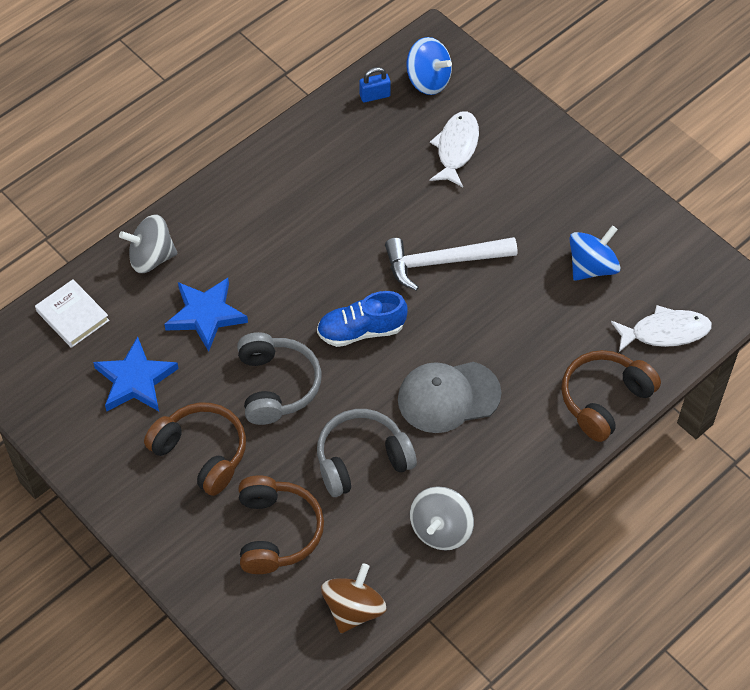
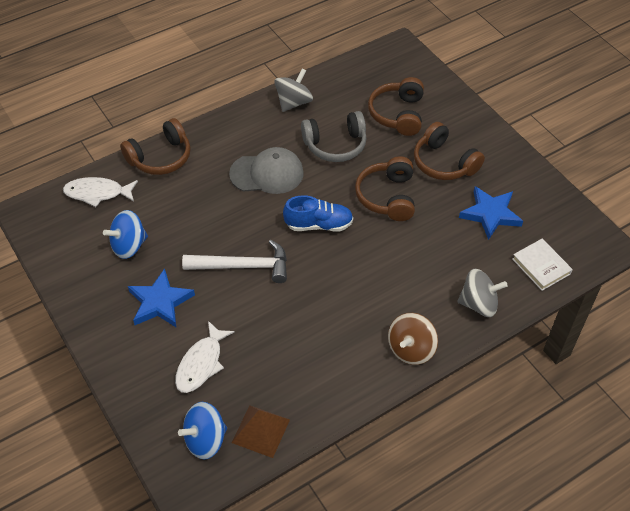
camera: 170 degrees left, 5 degrees down
blue star [164,278,248,352] -> blue star moved to [128,268,195,327]
grey headphones [237,332,321,425] -> brown headphones [355,156,415,221]
brown spinning top [321,563,387,633] -> brown spinning top moved to [388,313,438,365]
blue padlock [359,67,391,102] -> brown pyramid [232,405,290,458]
blue spinning top [406,37,452,95] -> blue spinning top turned 75 degrees counterclockwise [178,402,227,459]

